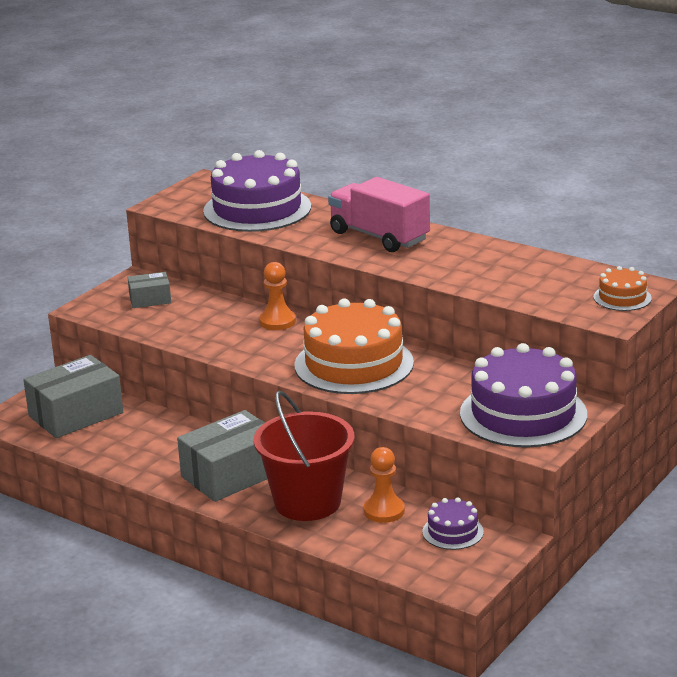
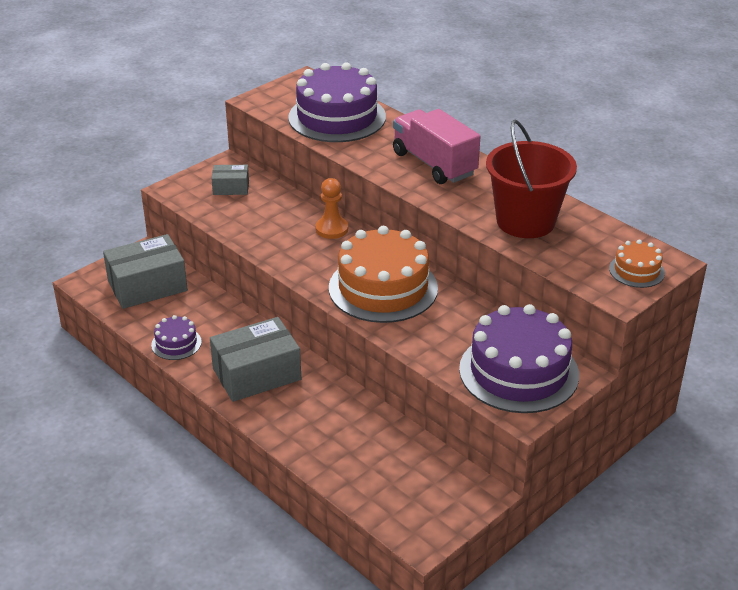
camera: 10 degrees right, 10 degrees up
red bucket [254,390,355,521] -> red bucket moved to [486,119,577,238]
orange pawn [364,447,405,523] -> none
purple cake [422,497,484,550] -> purple cake moved to [151,315,202,360]

